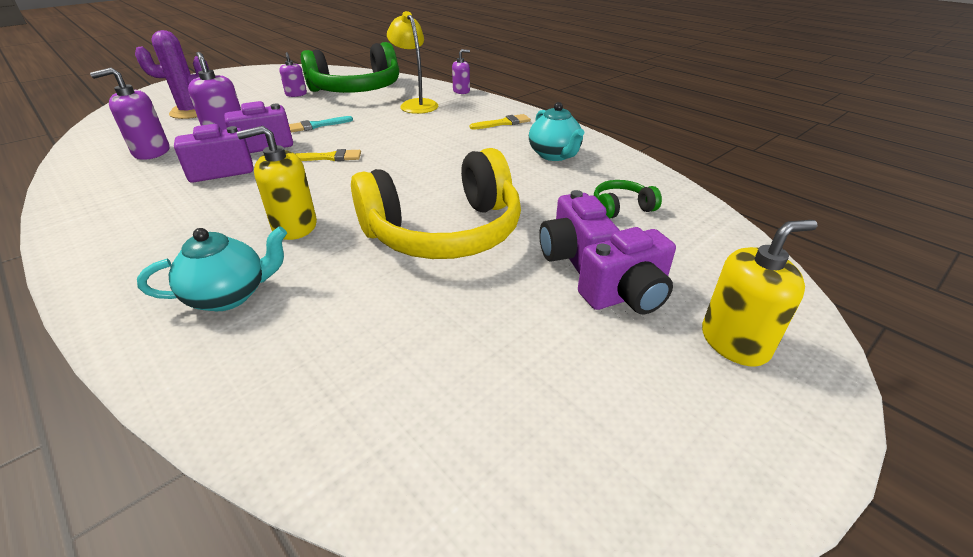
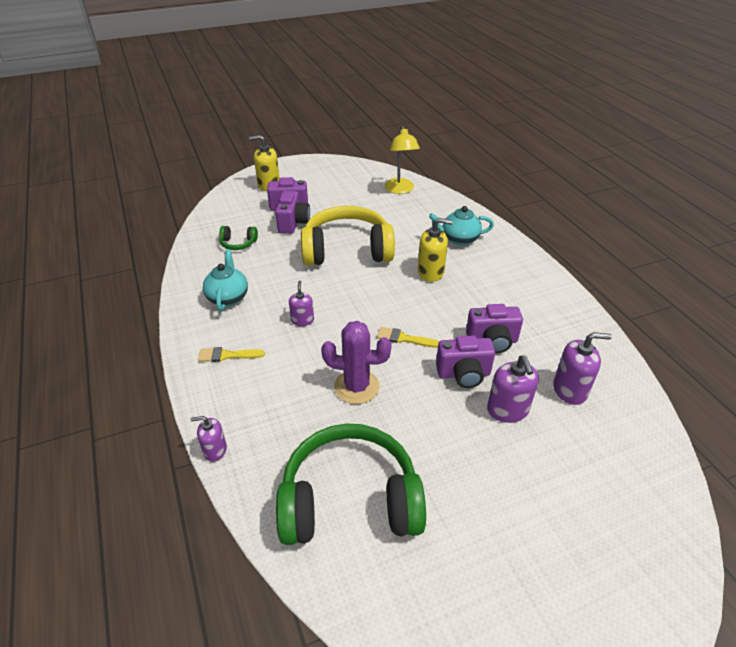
camera: 160 degrees left, 5 degrees up
purple cactus [135,30,209,119] -> purple cactus moved to [321,321,392,404]
purple soap dispenser [279,52,307,97] -> purple soap dispenser moved to [289,281,314,326]
turquoise brush [289,116,353,132] -> none
yellow lamp [387,11,438,114] -> yellow lamp moved to [385,126,420,194]

